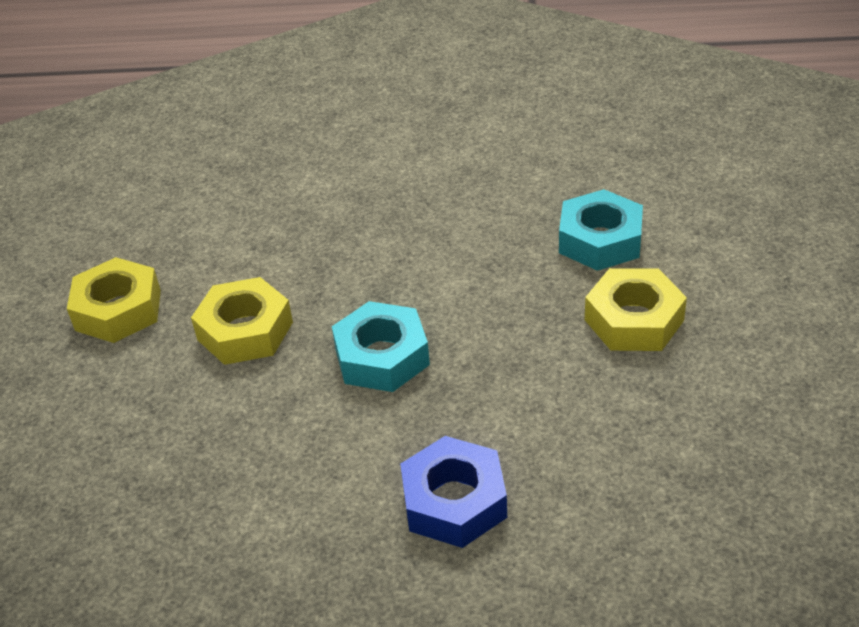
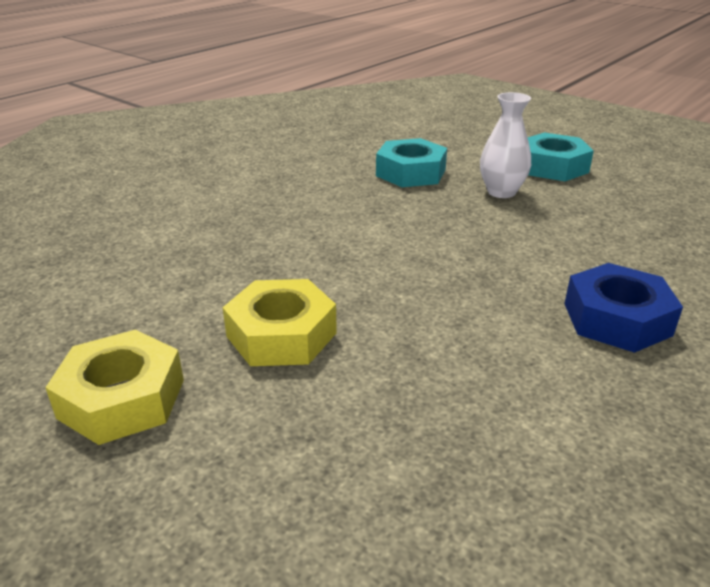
camera: 55 degrees left, 10 degrees down
turquoise nut [332,301,430,392] -> turquoise nut moved to [527,133,594,181]
yellow nut [585,268,687,351] -> white vase [480,92,531,198]

